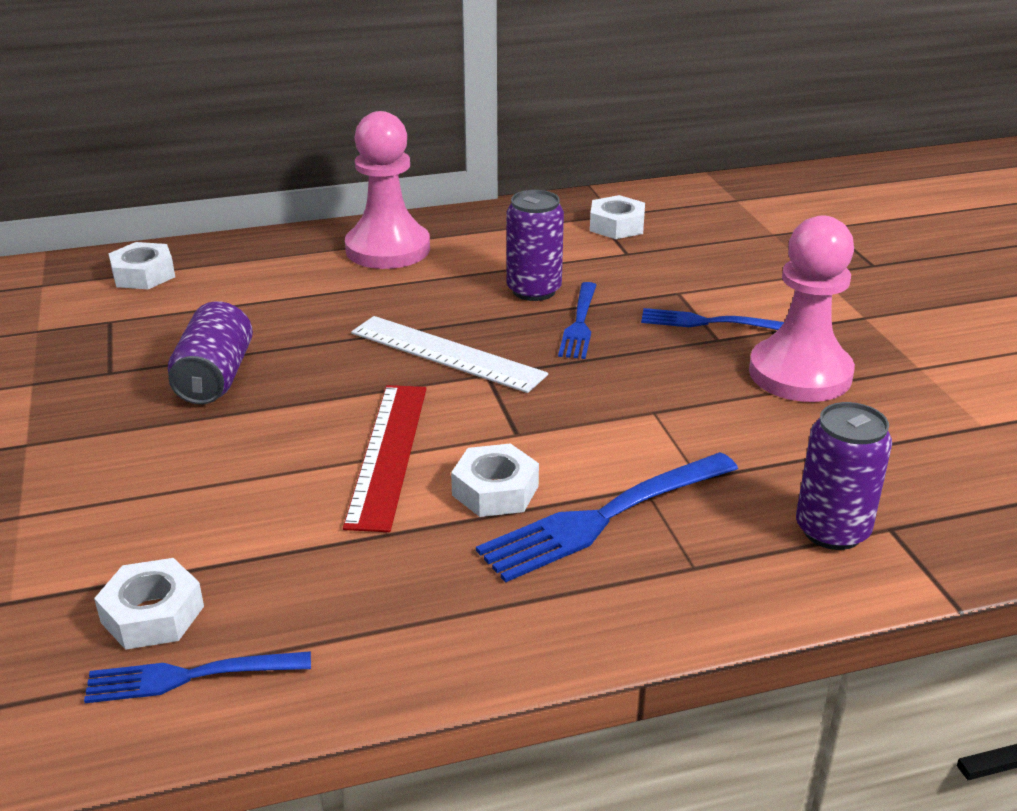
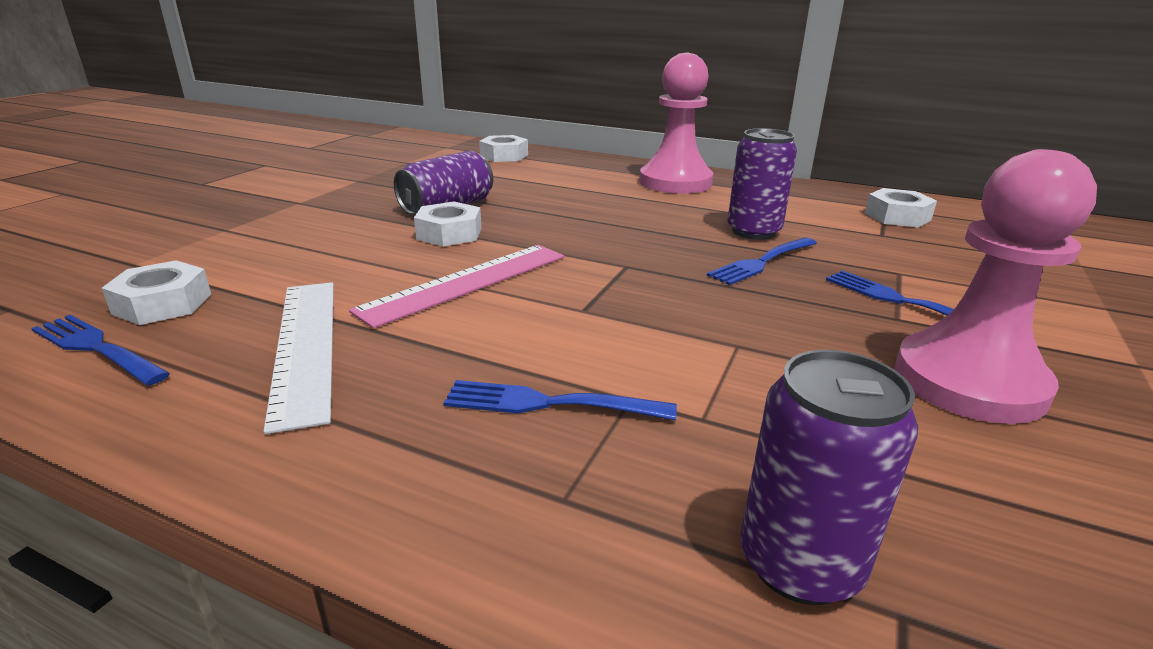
camera: 40 degrees right, 5 degrees down
red ruler [343,385,427,532] -> pink ruler [349,245,564,328]
white ruler [351,316,548,393] -> white ruler moved to [263,282,334,434]
white nut [451,443,539,517] -> white nut moved to [414,202,481,247]
blue fork [476,452,738,583] -> blue fork [443,380,677,420], size x0.63

